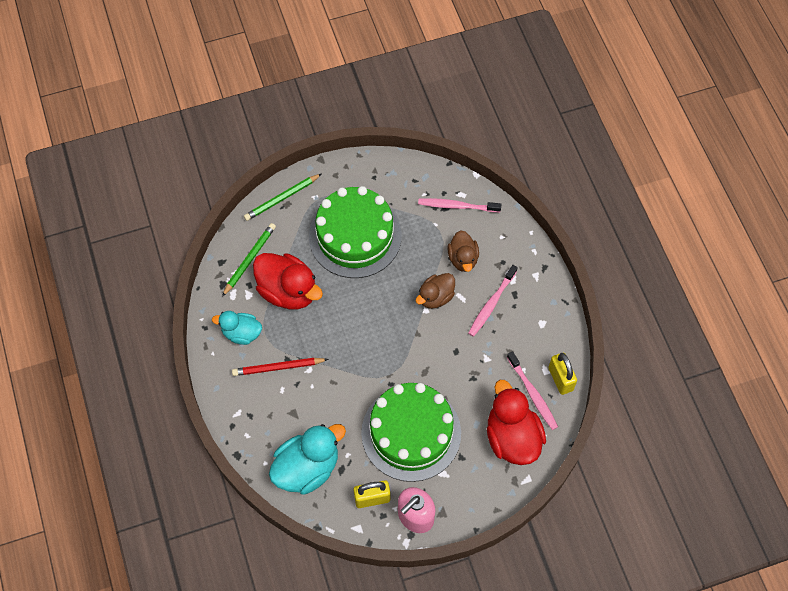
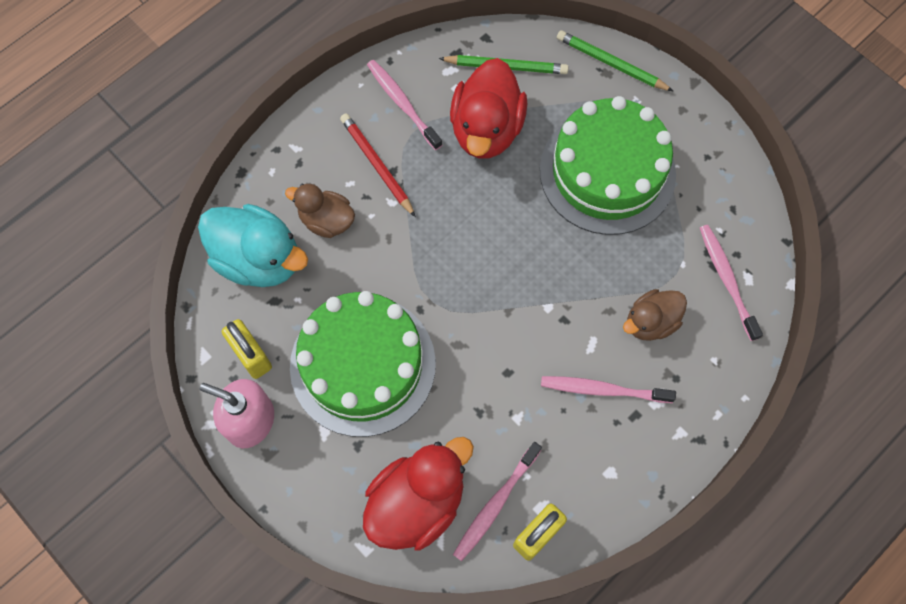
camera: 65 degrees right, 5 degrees up
turquoise duck [212,311,262,345] -> pink toothbrush [367,60,442,150]
brown duck [416,273,455,309] -> brown duck moved to [285,184,355,238]

